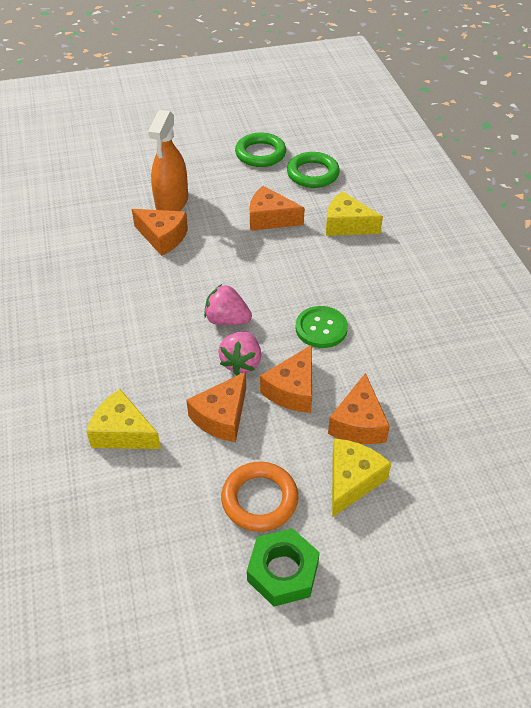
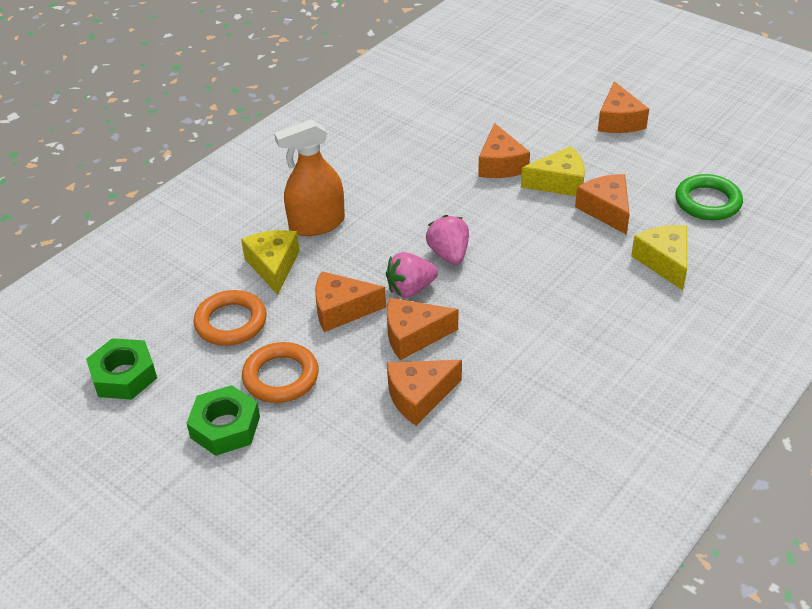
camera: 55 degrees right, 5 degrees down
orange spray bottle [148,110,188,211] -> orange spray bottle moved to [274,119,345,236]
green ring [235,133,286,167] -> none
green button [296,306,348,348] -> none
yellow cheese [332,438,391,517] -> yellow cheese moved to [521,146,585,196]
none -> green nut [86,338,157,400]
none -> orange ring [193,290,267,346]
none -> orange cheese [598,81,649,133]

